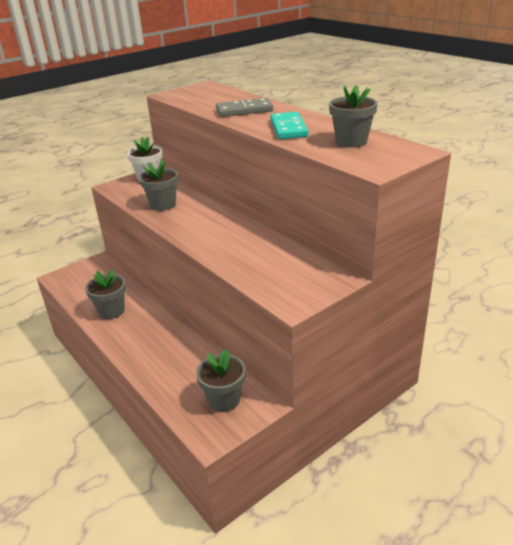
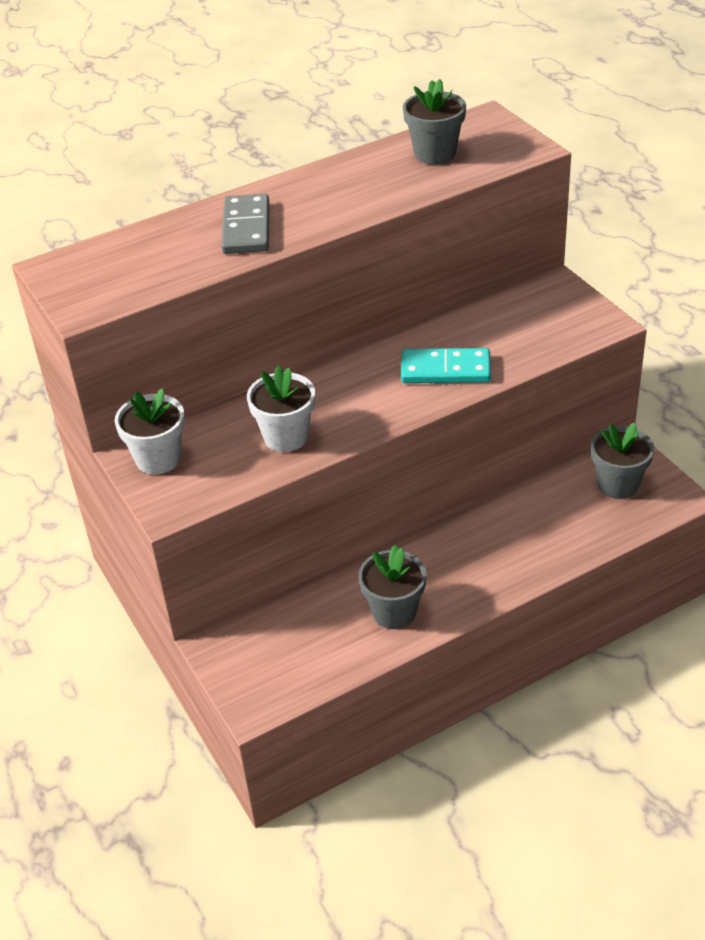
camera: 80 degrees left, 10 degrees up
grey flower pot [139,160,178,211] -> white flower pot [247,365,315,452]
turquoise domino [270,112,309,139] -> turquoise domino moved to [401,348,491,383]

